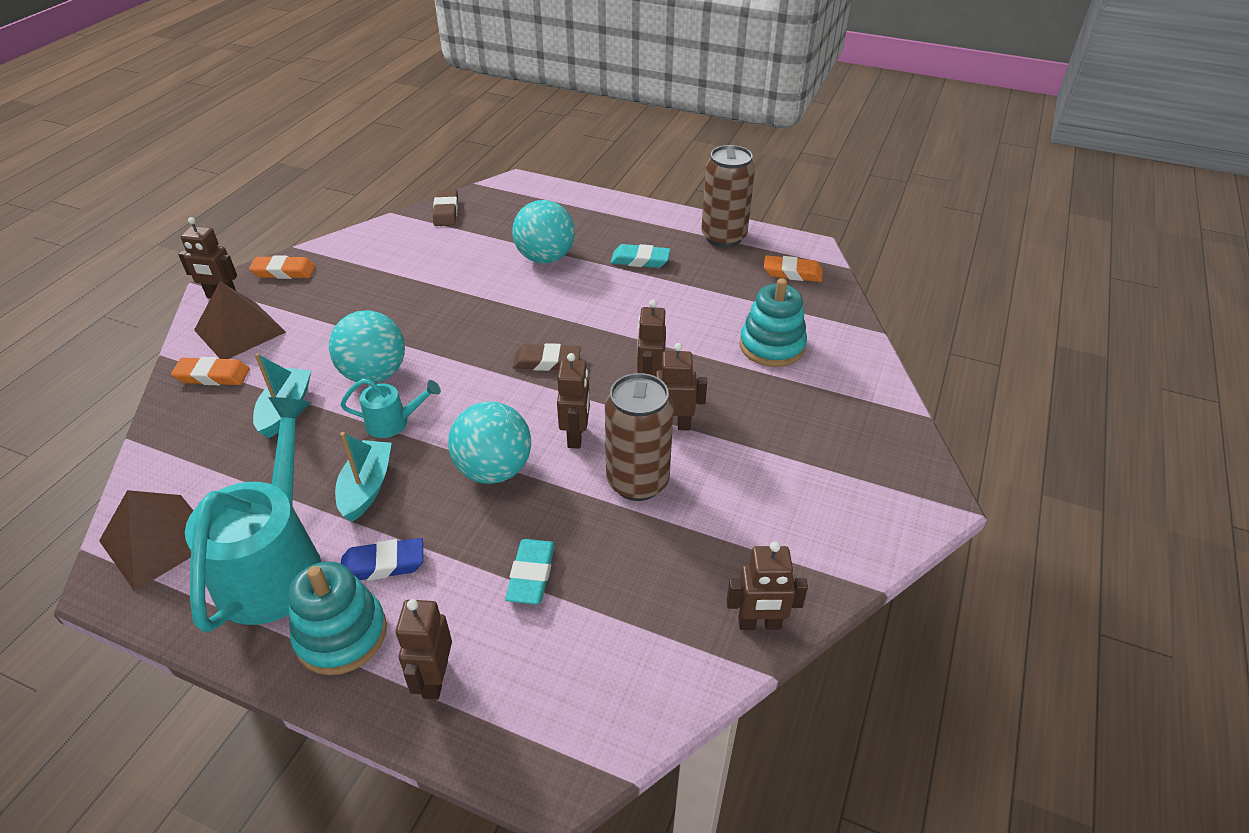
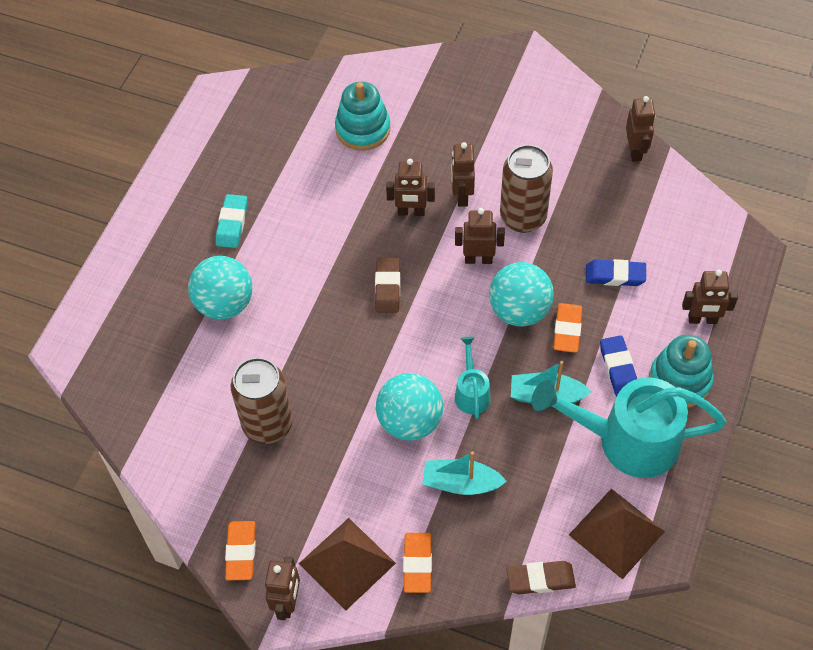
camera: 90 degrees left, 15 degrees up
brown eraser [433,189,458,226] -> brown eraser moved to [506,561,576,594]
turquoise eraser [505,539,555,604] -> blue eraser [586,259,646,286]
brown can [701,145,755,247] -> brown can moved to [230,357,293,444]
orange eraser [764,255,823,282] -> orange eraser moved to [553,303,582,353]

